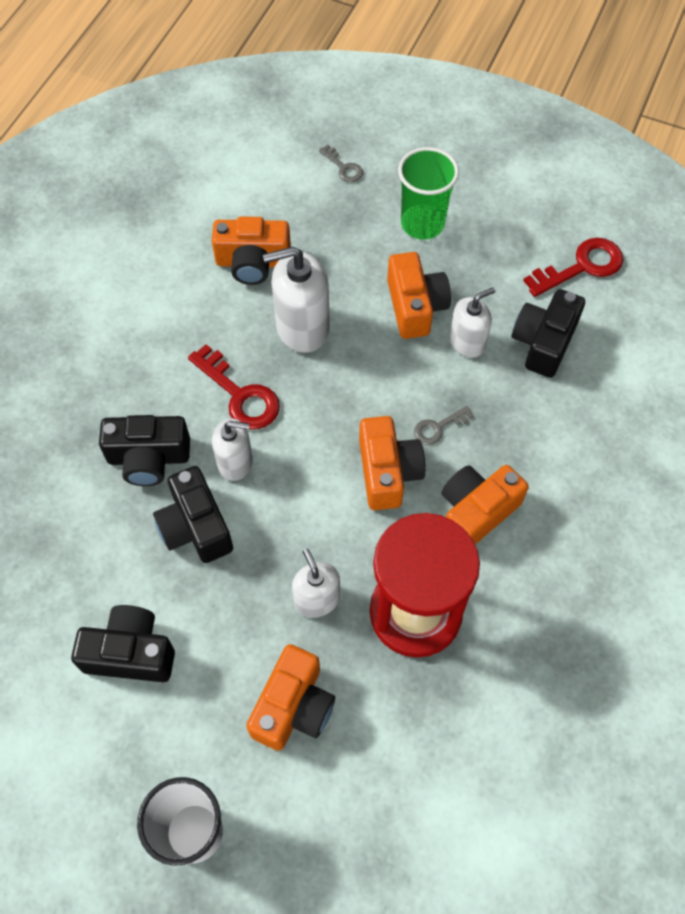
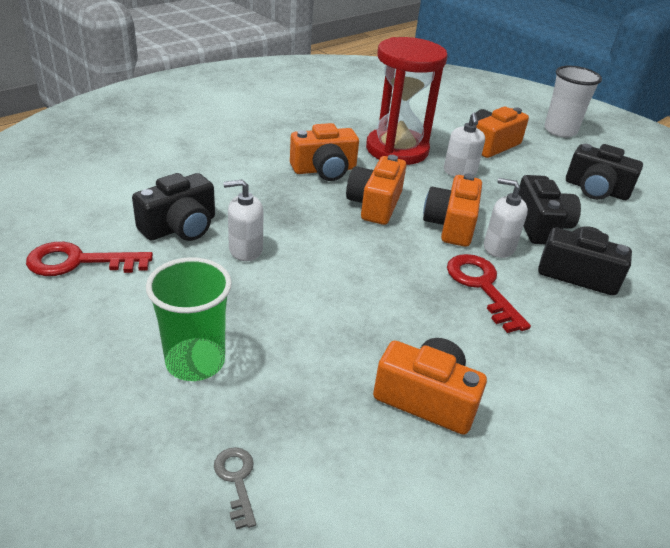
camera: 160 degrees left, 25 degrees down
white soap dispenser [263,246,330,353] -> none
orange camera [387,252,451,339] -> orange camera moved to [423,174,482,247]
grey key [414,406,474,445] -> none

